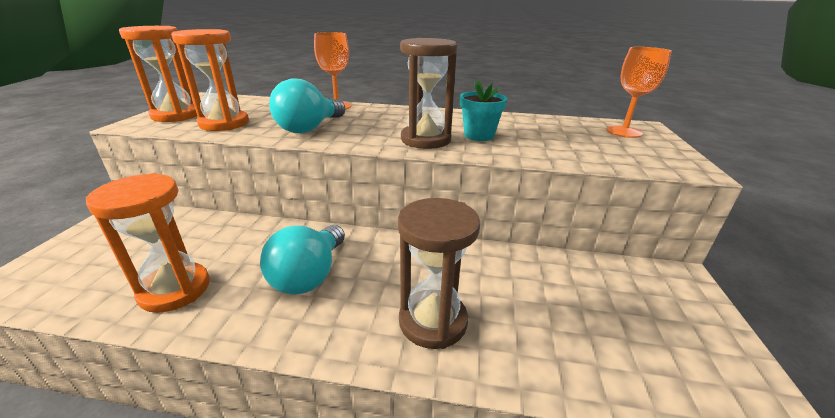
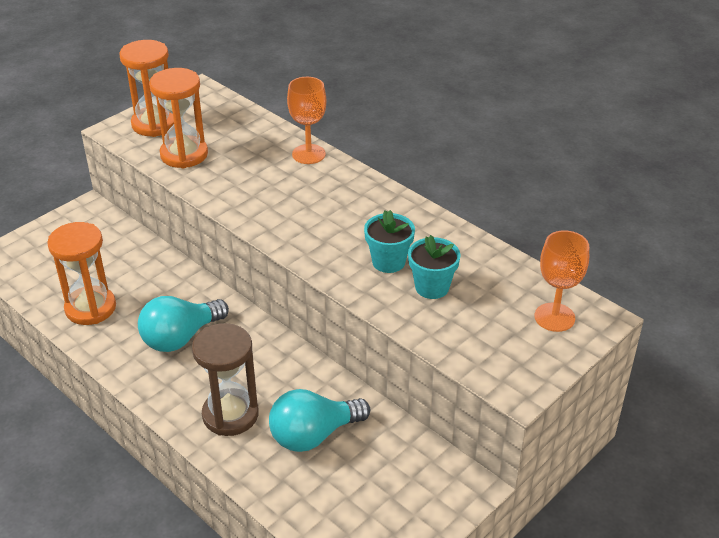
camera: 35 degrees right, 10 degrees up
turquoise light bulb [269,78,345,133] -> turquoise light bulb moved to [269,389,370,452]
brown hourglass [400,38,458,149] -> none
none -> turquoise flower pot [408,235,461,299]

